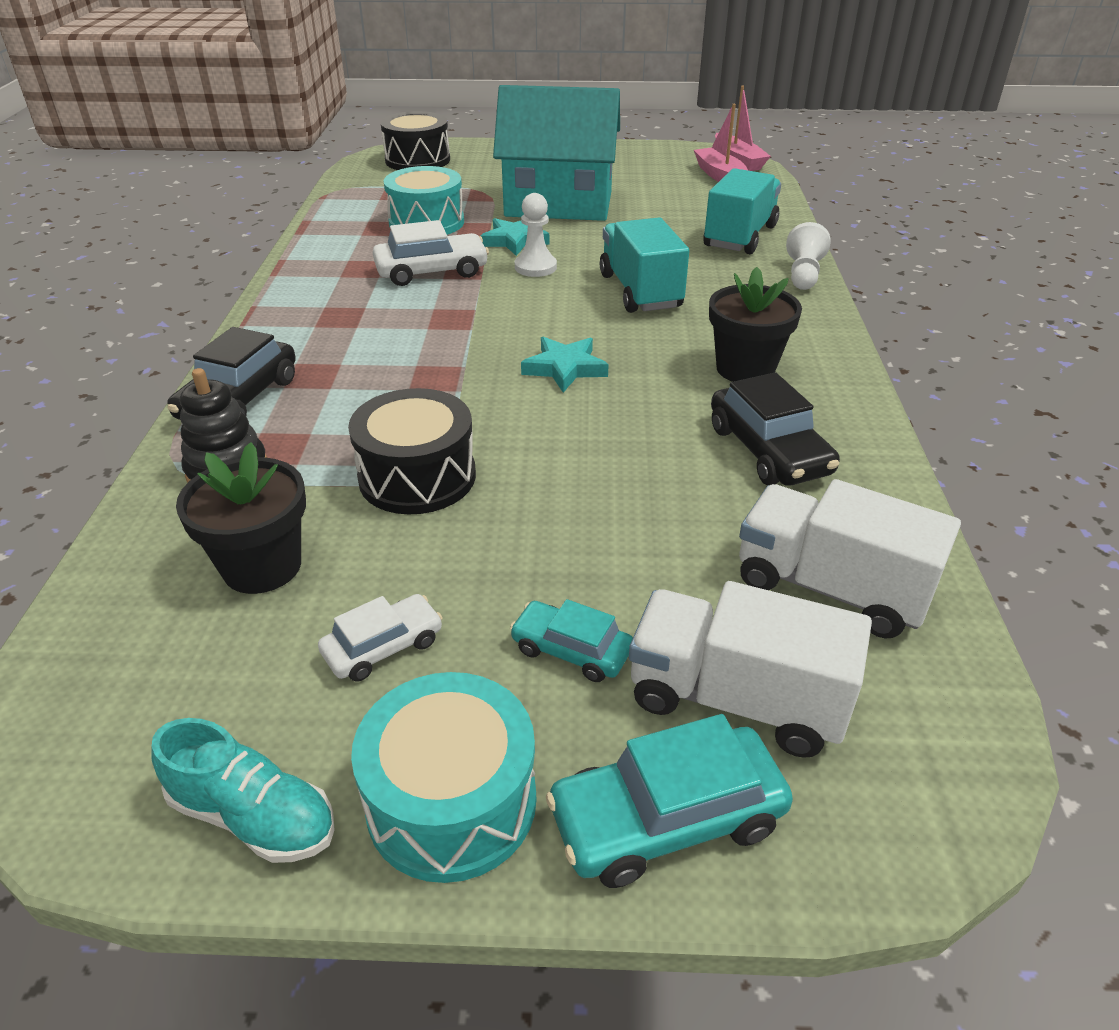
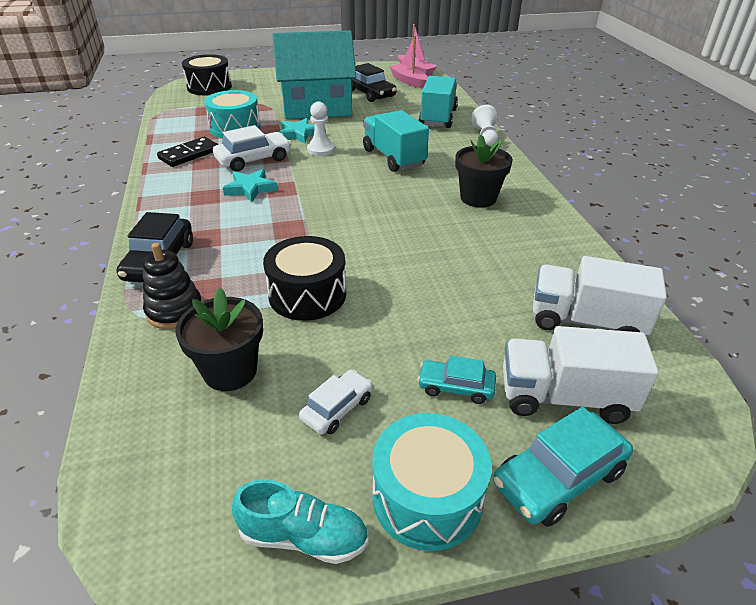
camera: 15 degrees left, 0 degrees up
turquoise star [521,337,609,393] -> turquoise star moved to [223,169,278,202]
black car [711,372,840,486] -> black car moved to [351,63,397,102]
none -> black domino [157,137,219,167]

